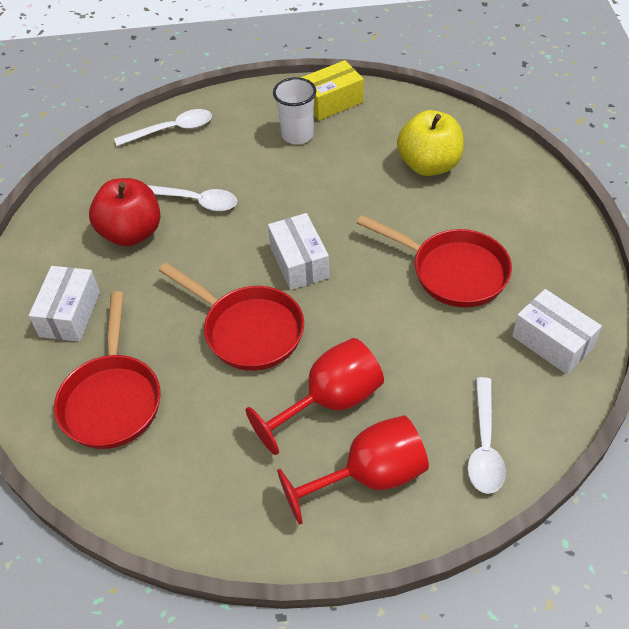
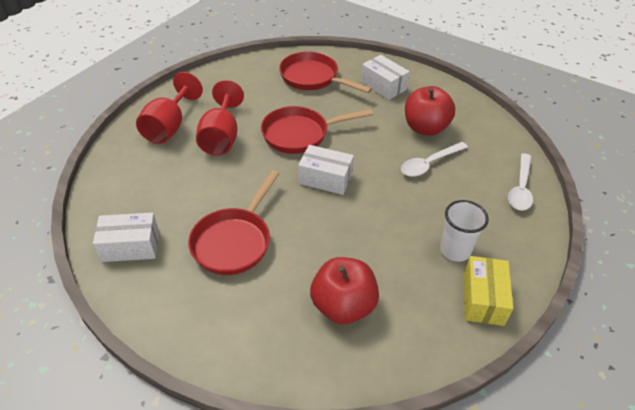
camera: 125 degrees right, 5 degrees down
red pan [357,215,512,307] -> red pan turned 45 degrees counterclockwise [188,170,279,275]
yellow apple [397,110,464,176] -> red apple [310,257,379,324]
white spoon [467,377,506,494] -> none

